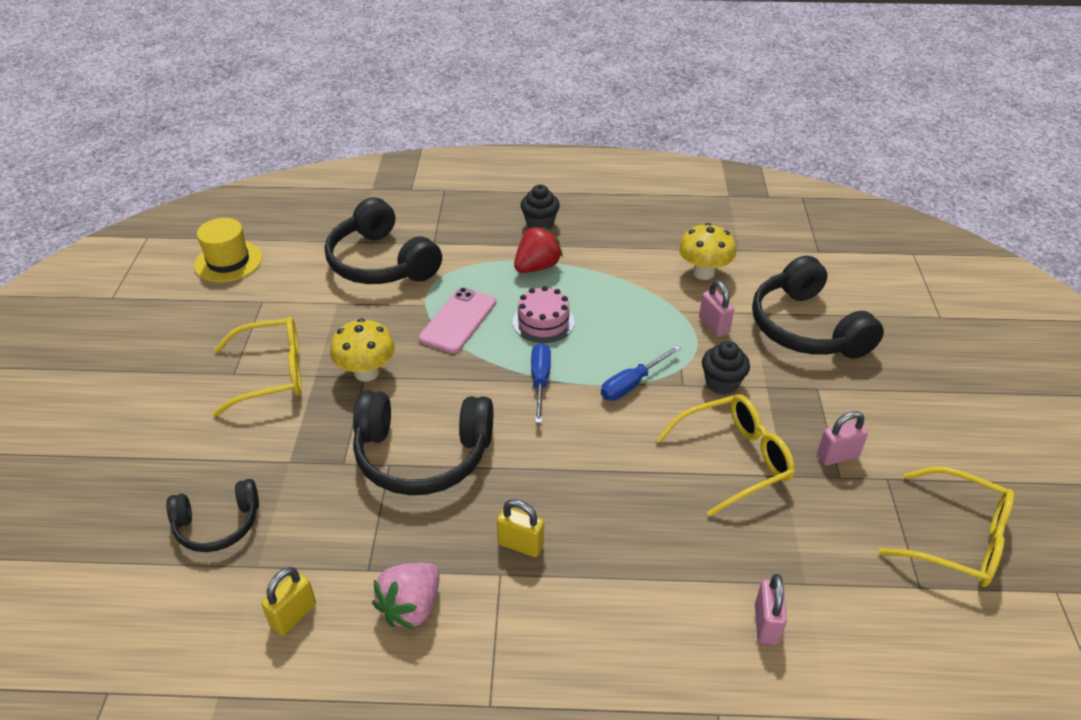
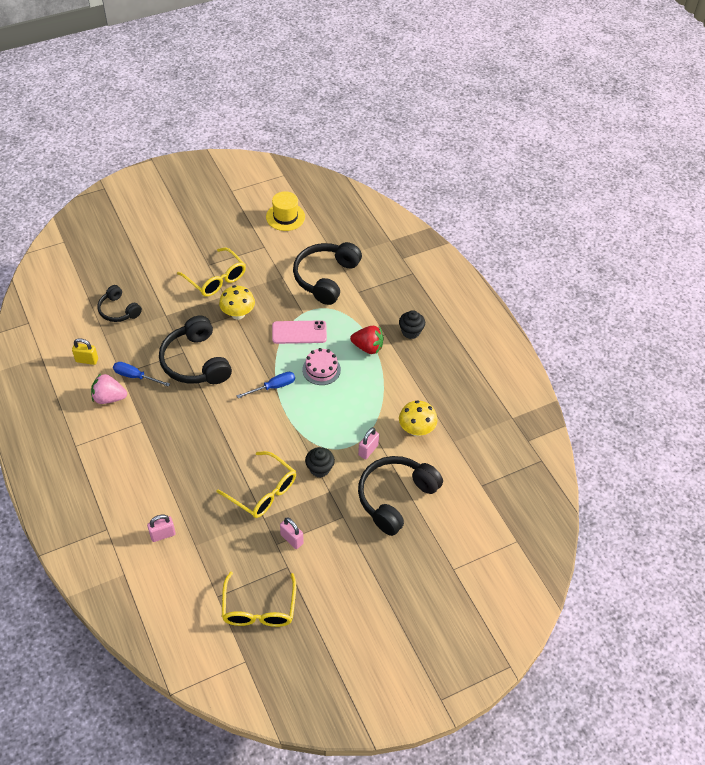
camera: 60 degrees right, 10 degrees up
yellow padlock [497,499,544,557] -> none
blue screwdriver [601,345,681,401] -> blue screwdriver moved to [113,362,170,387]

